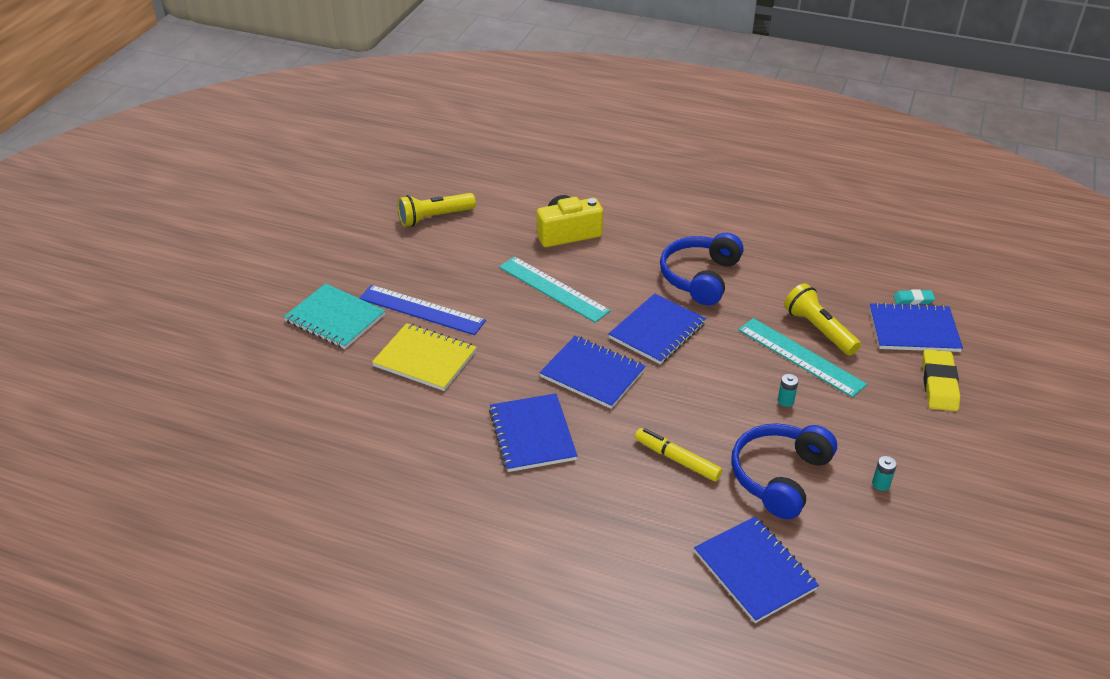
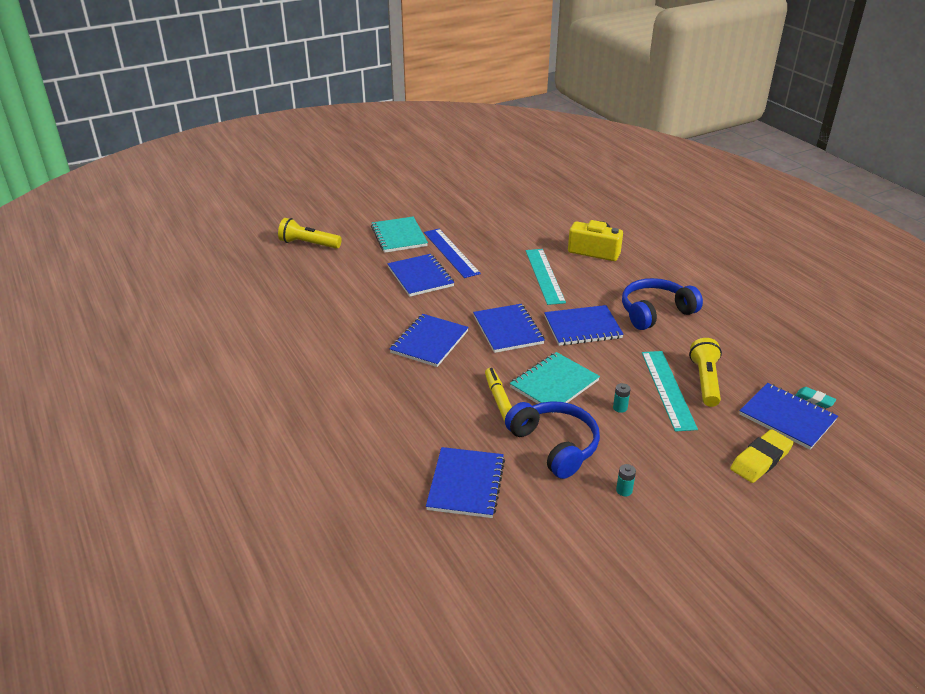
camera: 40 degrees right, 5 degrees down
yellow notebook [372,323,477,391] -> blue notebook [388,254,454,297]
yellow flashlight [398,193,476,227] -> yellow flashlight moved to [278,218,342,249]
blue headphones [731,423,837,519] -> blue headphones turned 75 degrees clockwise [505,401,600,479]
none -> turquoise notebook [510,352,600,413]

